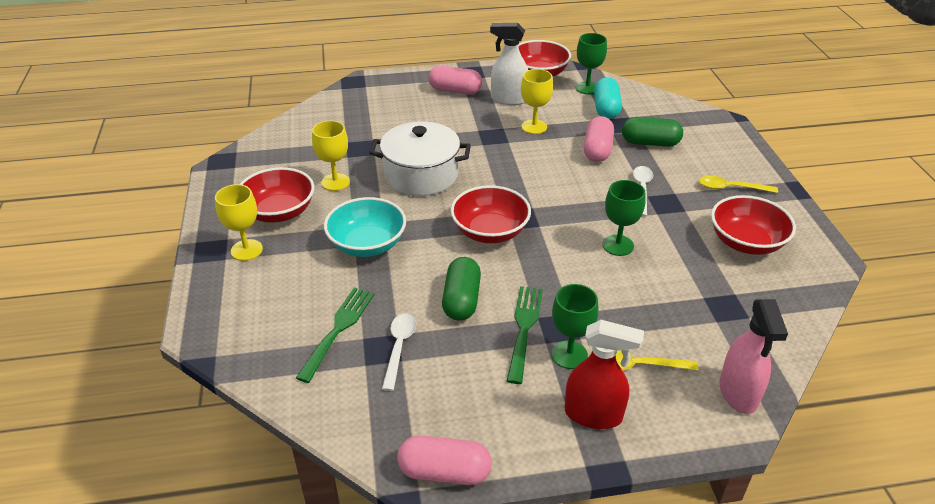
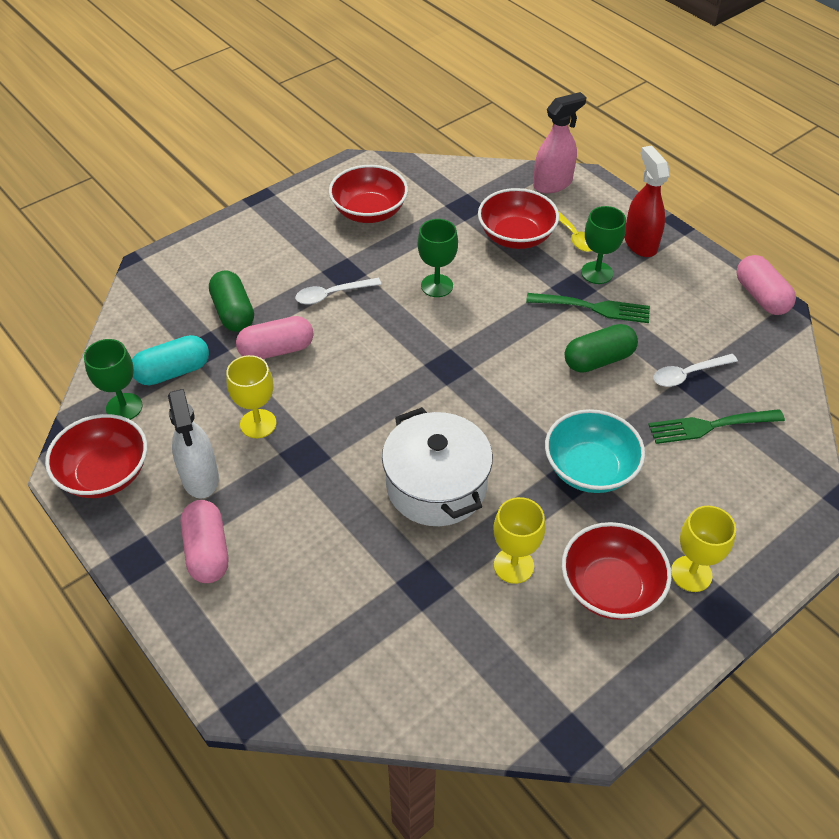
camera: 120 degrees left, 10 degrees up
red bowl [451,185,531,243] -> red bowl moved to [478,188,559,249]
green fork [507,286,543,384] -> green fork turned 150 degrees counterclockwise [526,293,650,323]
yellow spoon [699,176,778,193] -> none

